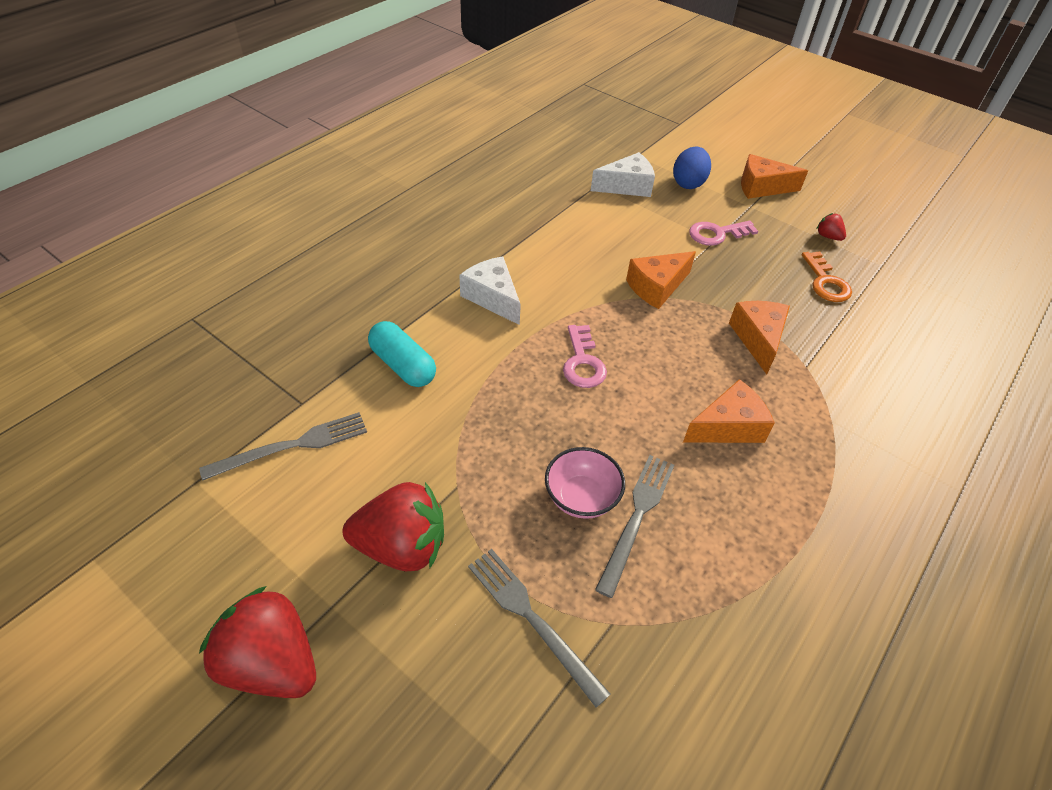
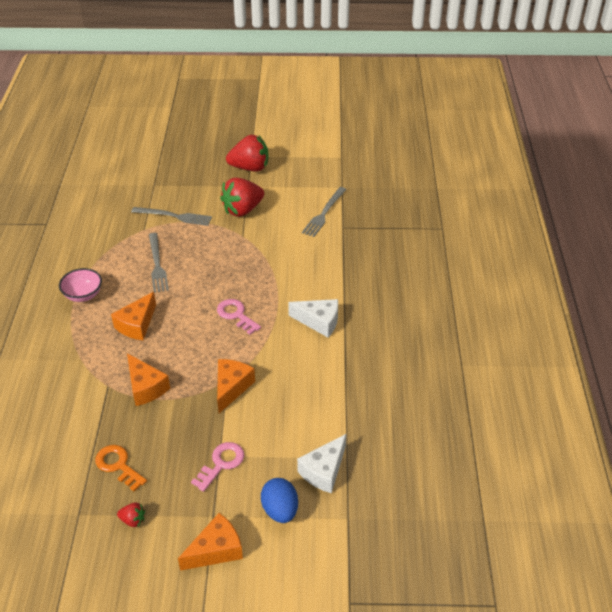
camera: 145 degrees right, 5 degrees down
turquoise capsule [368,321,436,387] -> none
pink bowl [545,447,625,519] -> pink bowl moved to [59,268,102,302]

